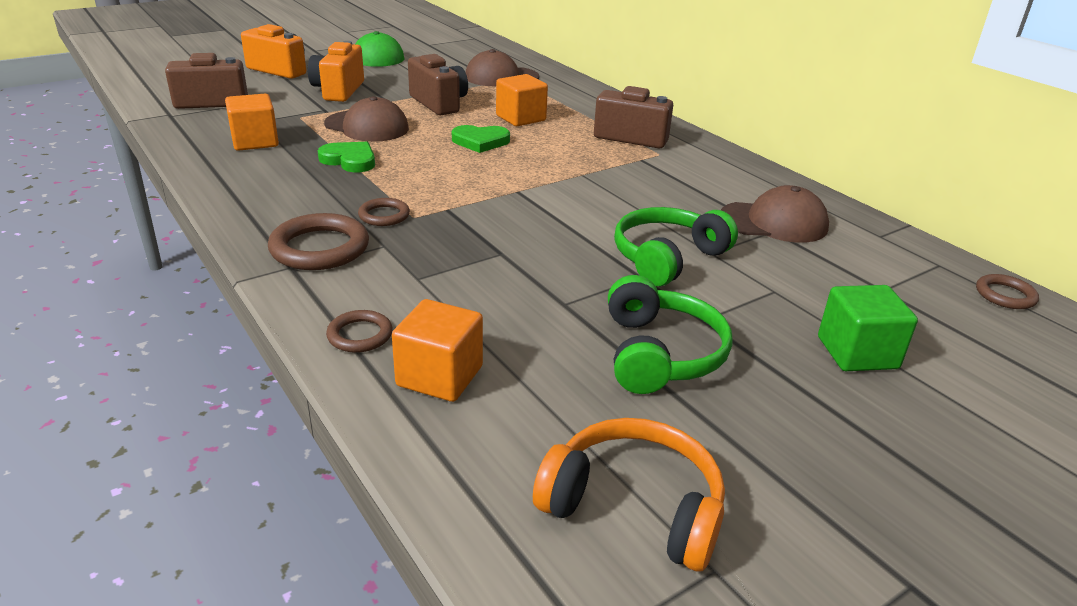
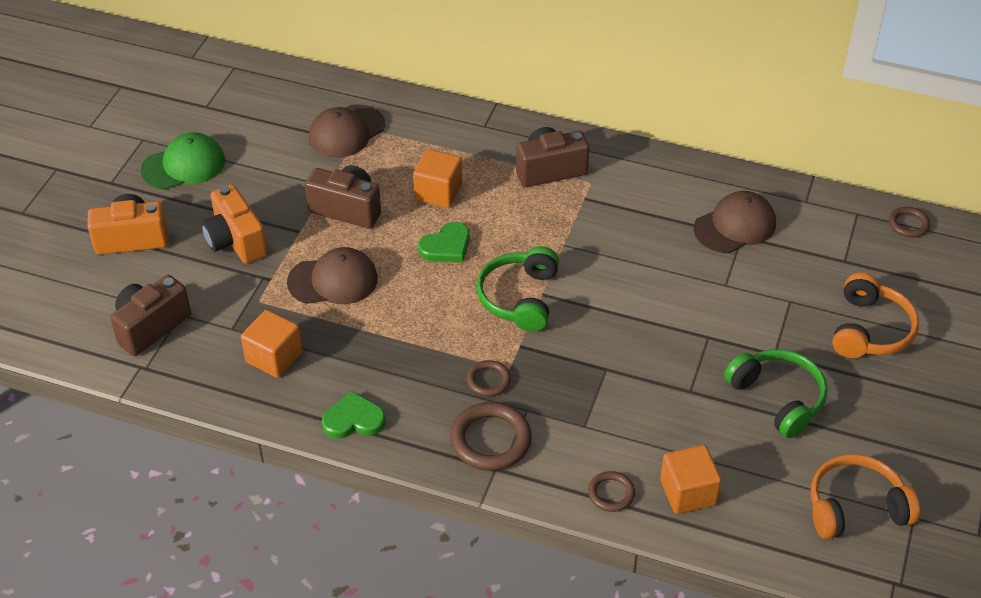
camera: 35 degrees left, 15 degrees up
green heart [318,142,375,172] -> green heart moved to [322,391,386,439]
green headphones [614,207,738,286] -> green headphones moved to [476,247,559,332]
green cube [818,285,918,371] -> orange headphones [832,272,919,358]

